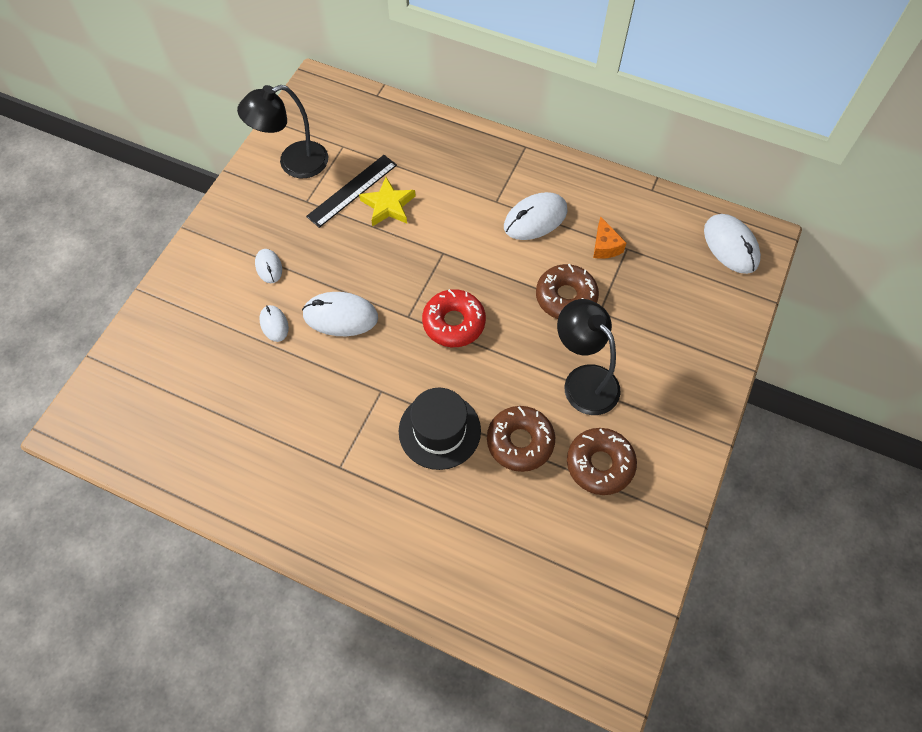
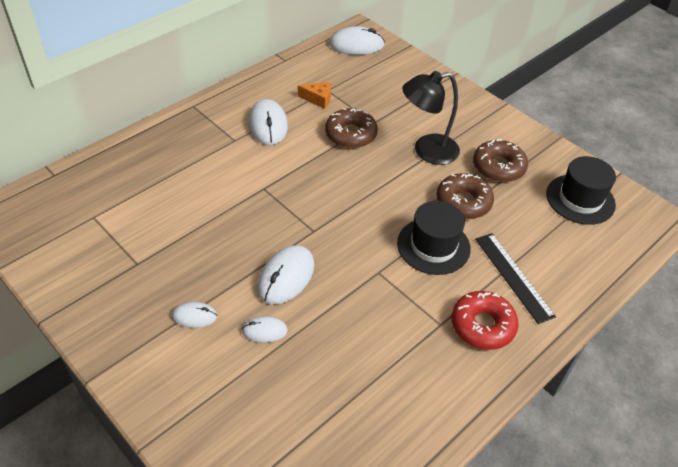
camera: 70 degrees left, 15 degrees down
black lamp [237,85,328,178] -> none
black ruler [306,155,397,228] -> black ruler moved to [475,233,556,324]
yellow star [359,177,415,226] -> none
red donut [422,289,486,347] -> red donut moved to [451,291,518,350]
none -> black hat [546,156,616,225]

